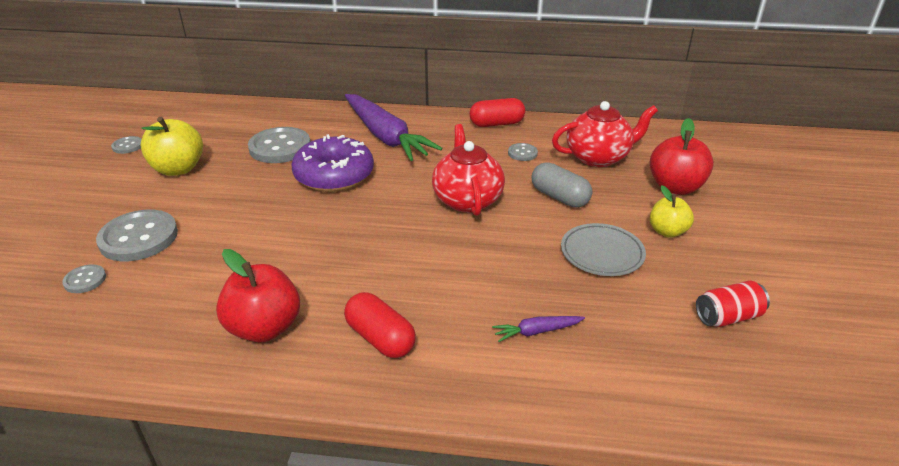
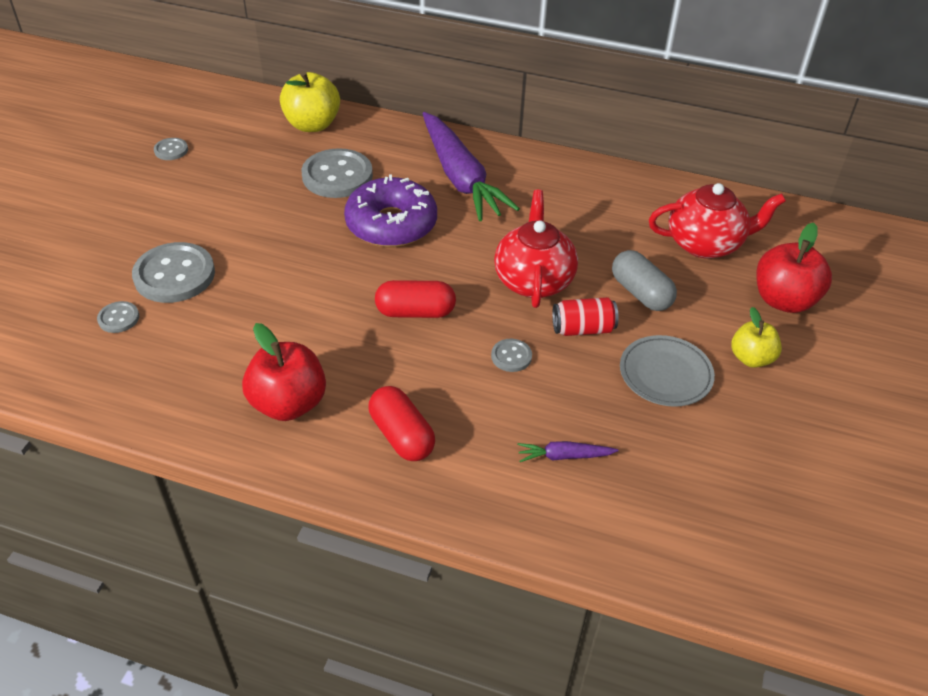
camera: 10 degrees right, 10 degrees up
yellow apple [141,117,203,176] -> yellow apple moved to [280,71,340,132]
red capsule [470,98,525,127] -> red capsule moved to [375,280,456,318]
grey button [508,143,538,161] -> grey button moved to [491,339,532,372]
red can [696,280,770,327] -> red can moved to [552,297,619,336]

